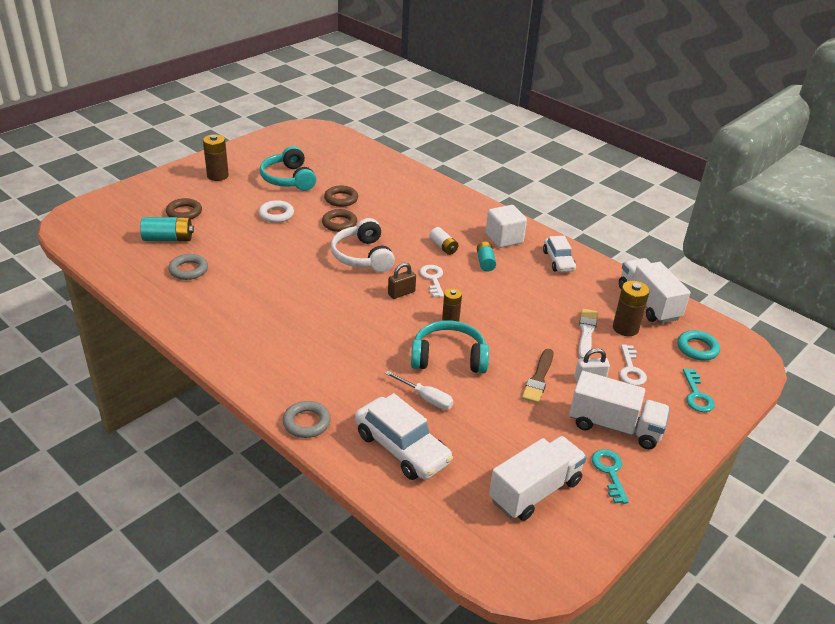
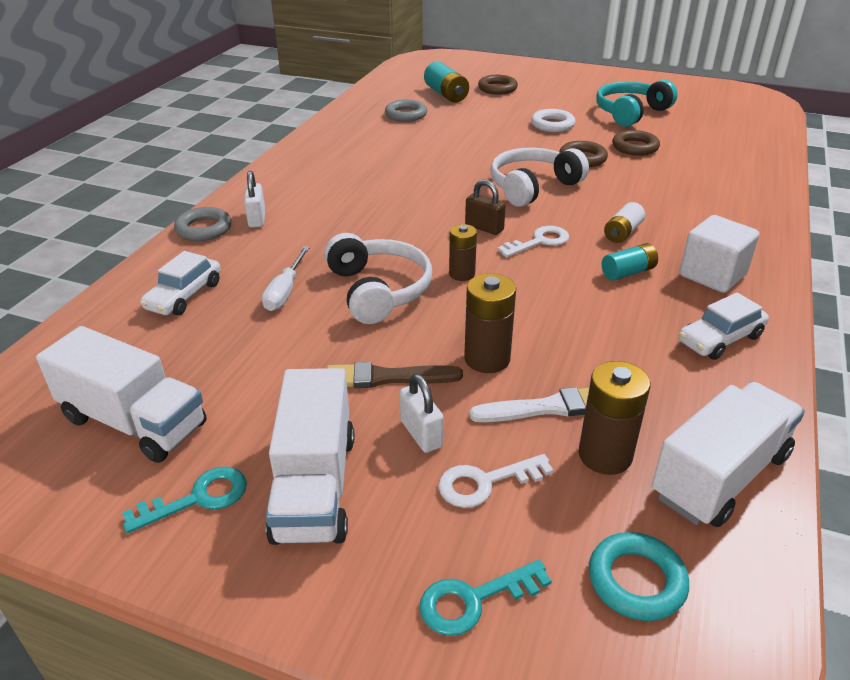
camera: 70 degrees right, 0 degrees up
brown battery [203,134,229,181] -> brown battery moved to [464,273,516,373]
white car [355,393,453,480] -> white car [140,251,221,315], size x0.63
turquoise headphones [411,320,489,373] -> white headphones [324,233,432,324]
none -> white padlock [244,171,265,228]

